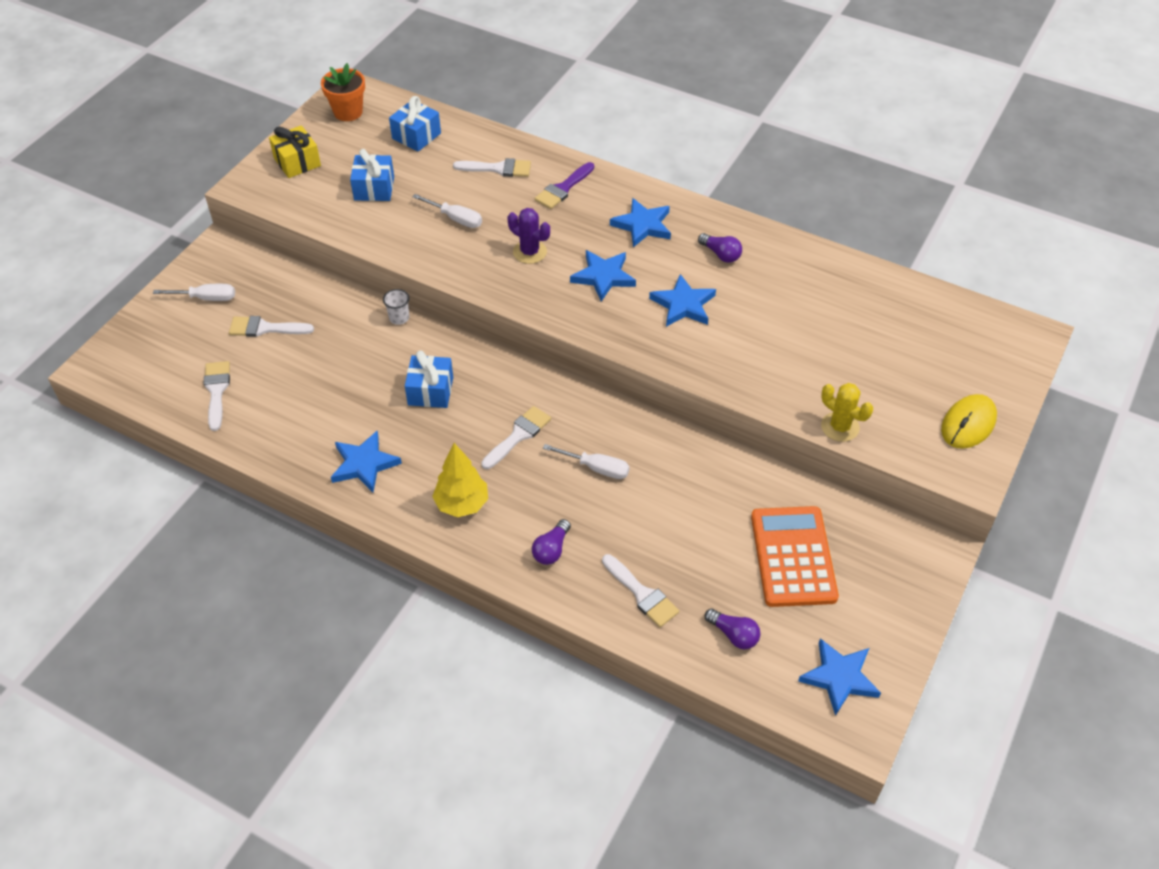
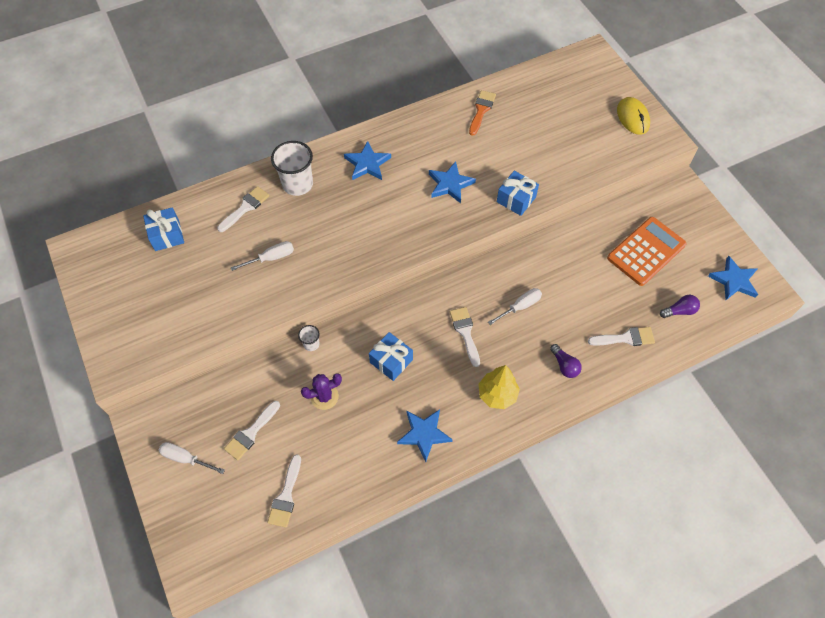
camera: 55 degrees left, 10 degrees up
white screwdriver [153,284,235,301] -> white screwdriver turned 105 degrees counterclockwise [158,442,225,474]
white brush [203,361,230,431] -> white brush turned 105 degrees counterclockwise [267,454,301,528]
yellow gift [269,125,321,178] -> none
orange flower pot [321,63,365,121] -> none
blue gift [350,149,394,201] -> blue gift moved to [497,171,539,216]
purple cactus [508,208,550,264] -> purple cactus moved to [301,373,342,410]
purple brush [535,162,594,209] -> white cup [271,141,313,196]
blue star [570,250,636,301] -> none
purple light bulb [698,233,742,263] -> none
orange calculator [751,506,839,607] -> orange calculator turned 105 degrees clockwise [607,217,686,286]
yellow cactus [821,383,873,442] -> none
none -> orange brush [469,90,496,136]

